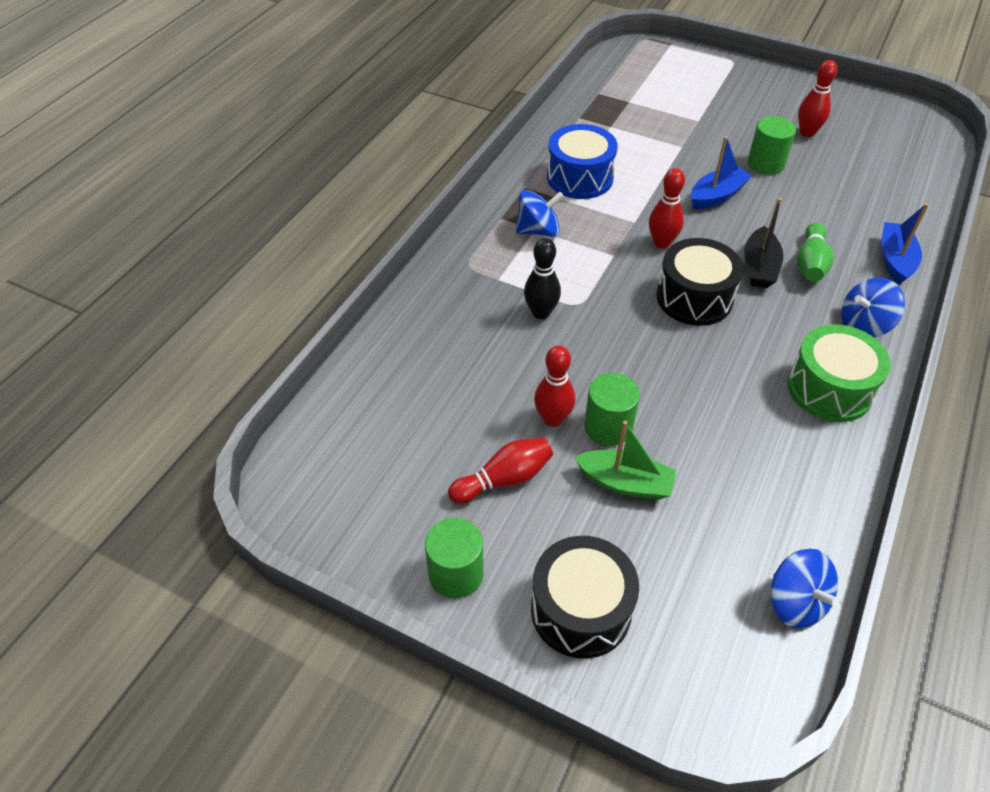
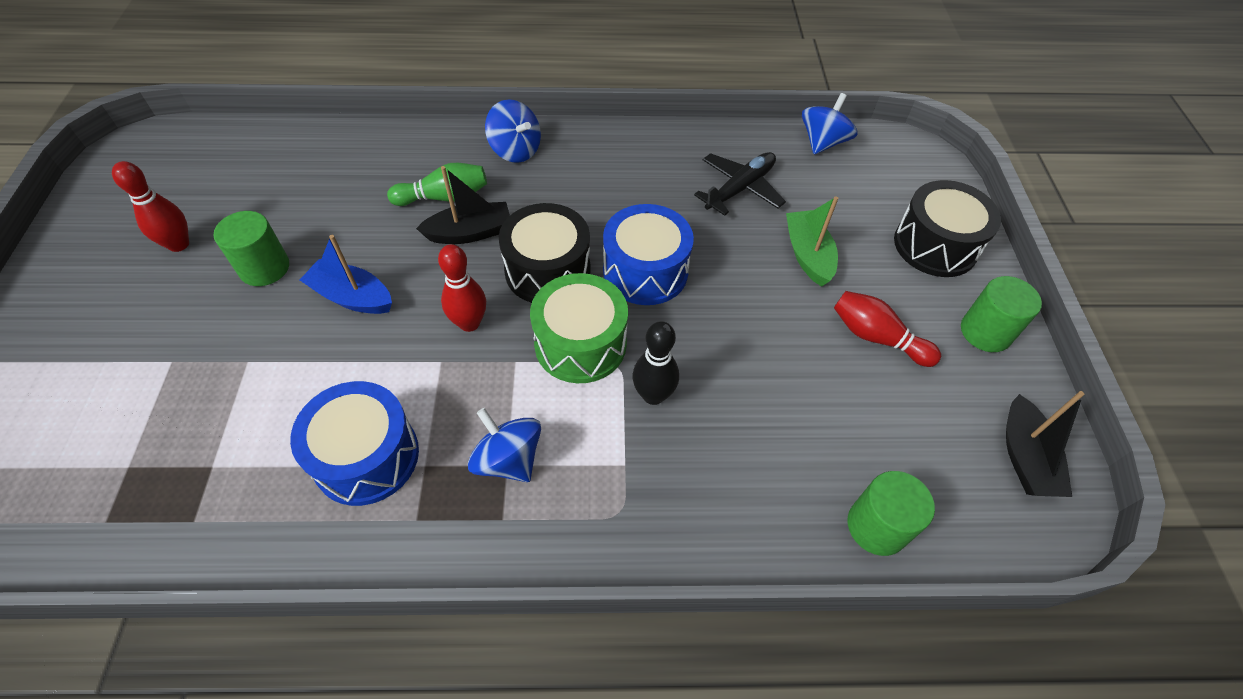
camera: 120 degrees left, 5 degrees up
red bowling pin [534,345,575,427] -> none
green cylinder [584,373,640,446] -> green cylinder moved to [848,471,935,556]
green drum [787,324,891,422] -> green drum moved to [530,273,628,383]
blue boat [882,203,929,285] -> none
none -> blue drum [603,204,694,305]
none -> black plane [694,152,786,216]
none -> black boat [1006,391,1084,497]

